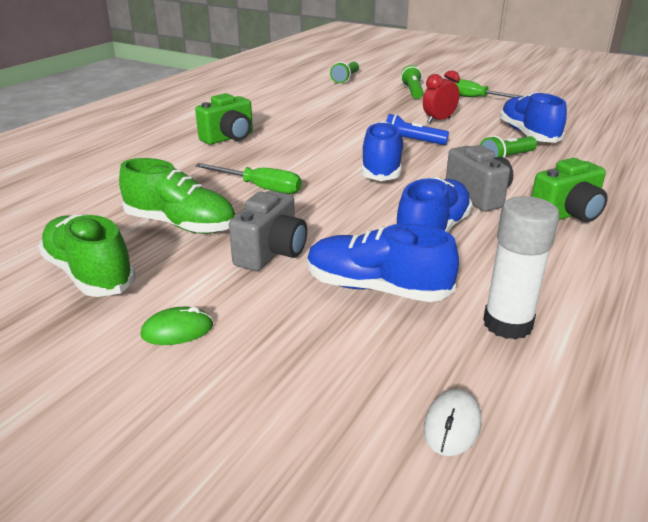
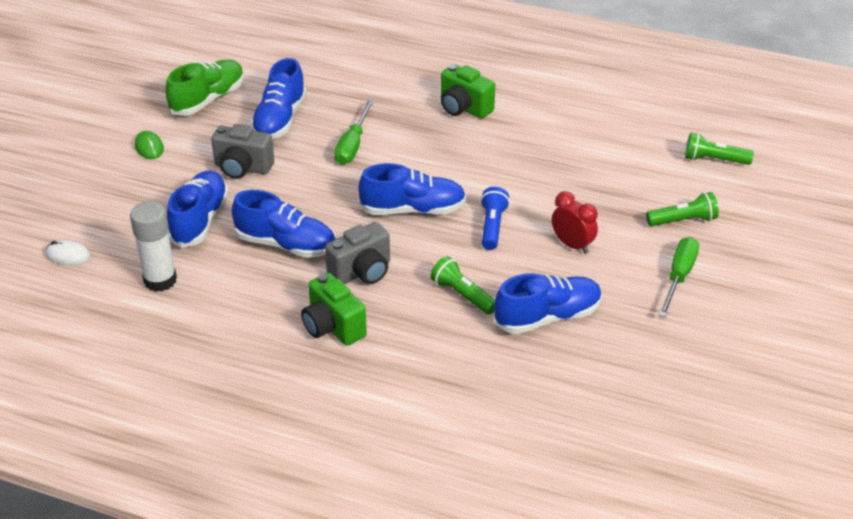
camera: 80 degrees right, 10 degrees up
green shoe [119,158,236,234] -> blue shoe [251,58,306,139]

